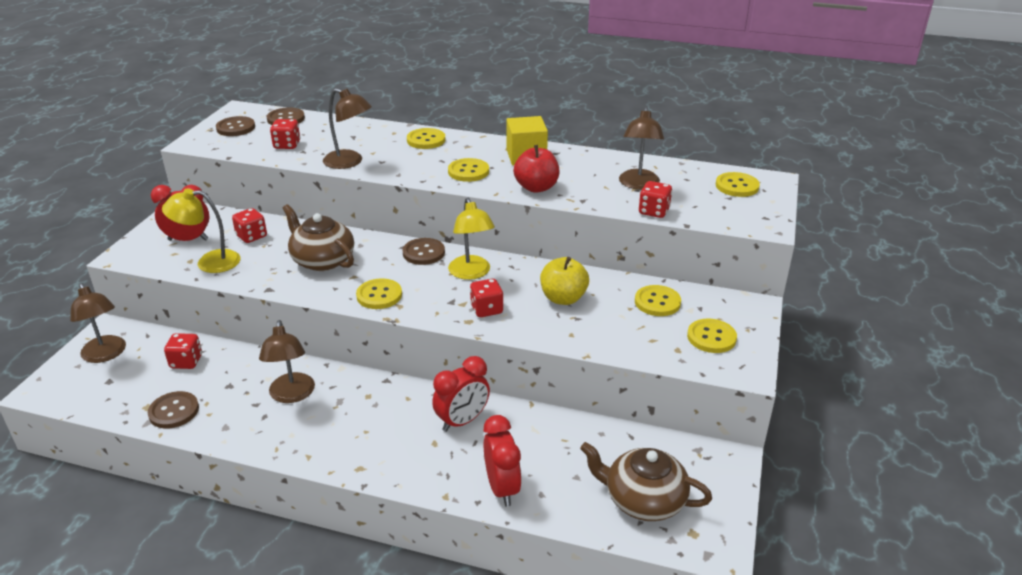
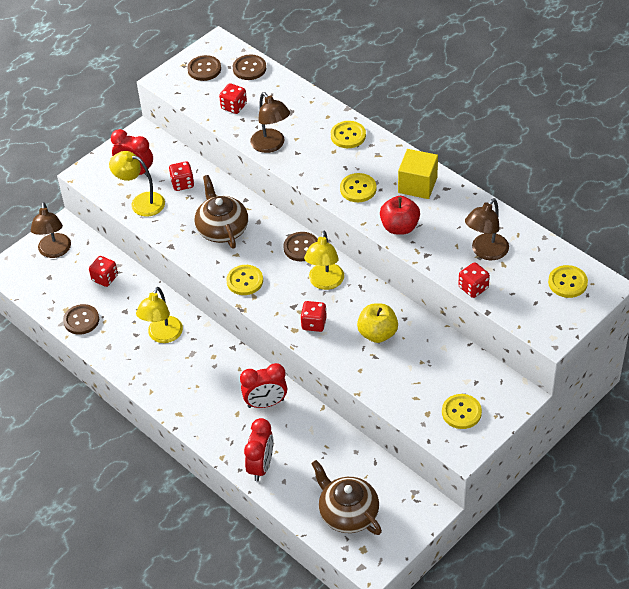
camera: 30 degrees right, 15 degrees up
brown lamp [259,320,315,403] -> yellow lamp [136,287,183,343]
yellow button [635,285,681,316] -> none

